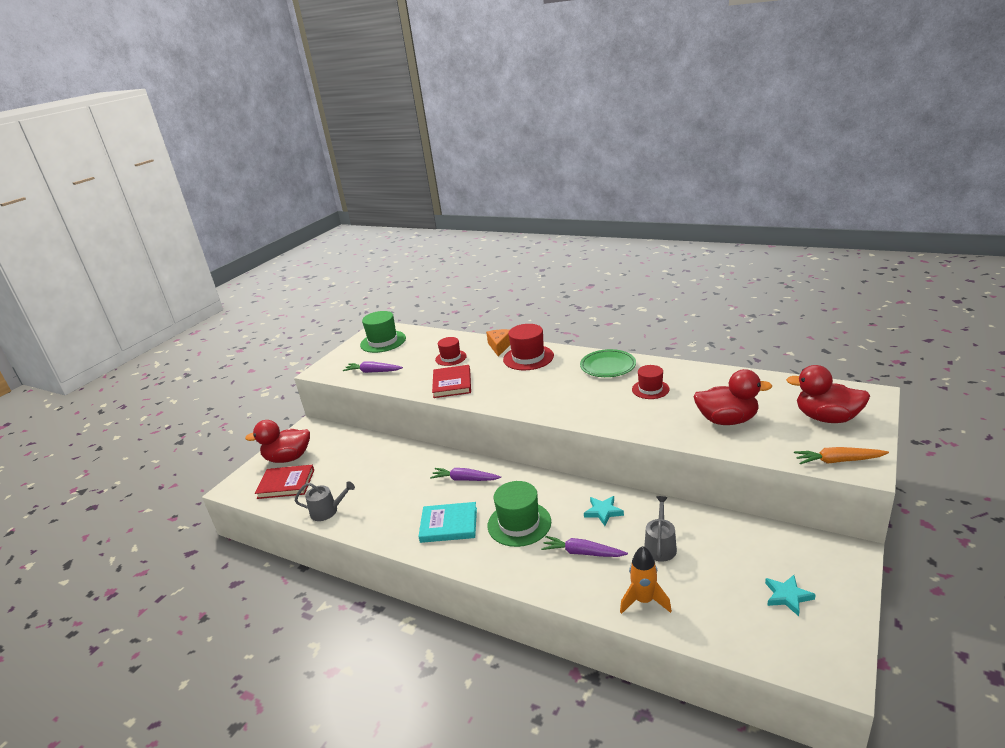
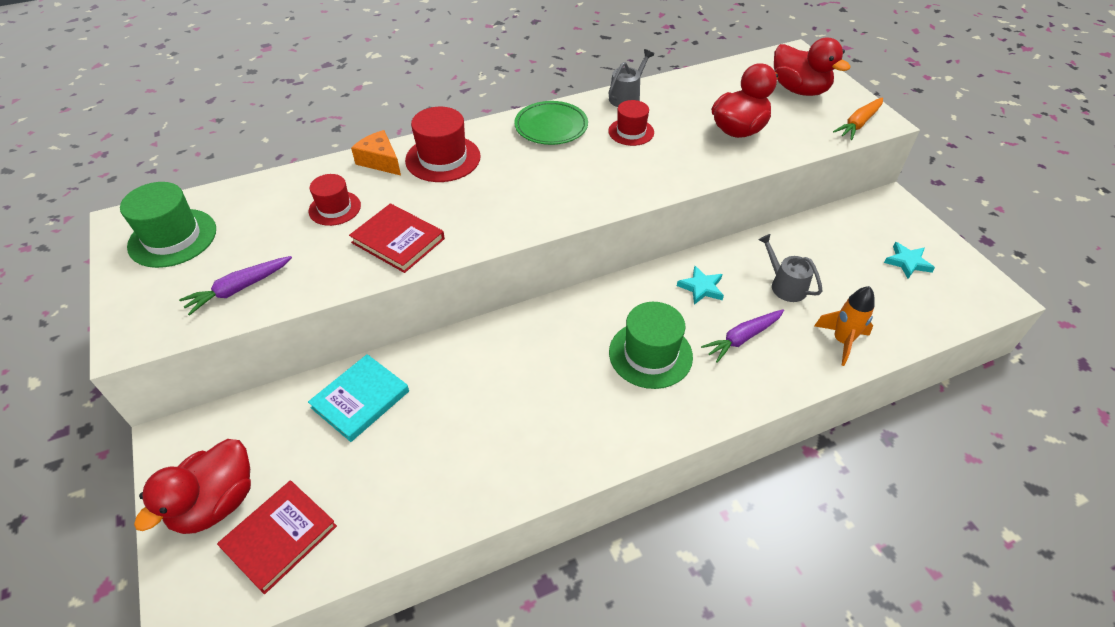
camera: 55 degrees left, 20 degrees up
grey watering can [295,481,355,521] -> grey watering can moved to [608,49,654,107]
turquoise book [418,502,477,543] -> turquoise book moved to [308,354,409,442]
purple carrot [430,468,501,481] -> none
red duck [786,365,870,423] -> red duck turned 105 degrees counterclockwise [774,38,851,96]

